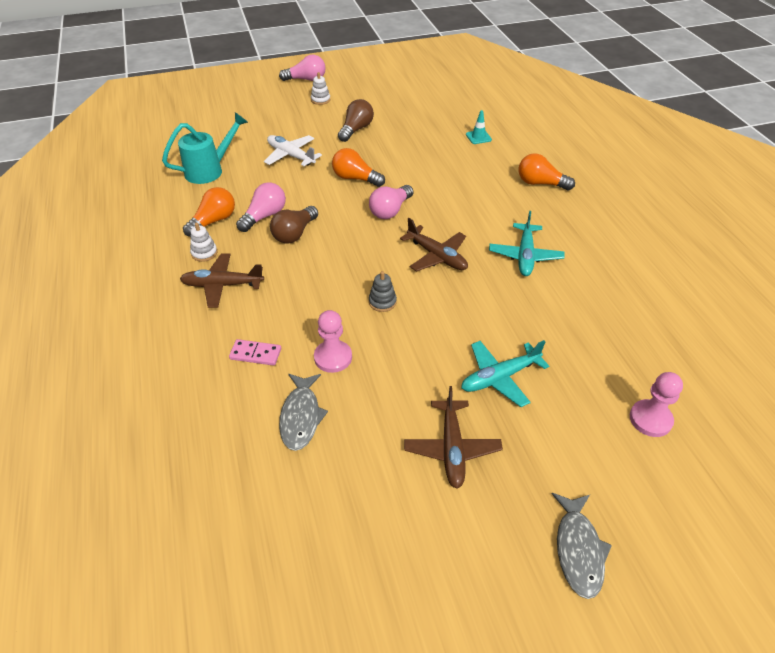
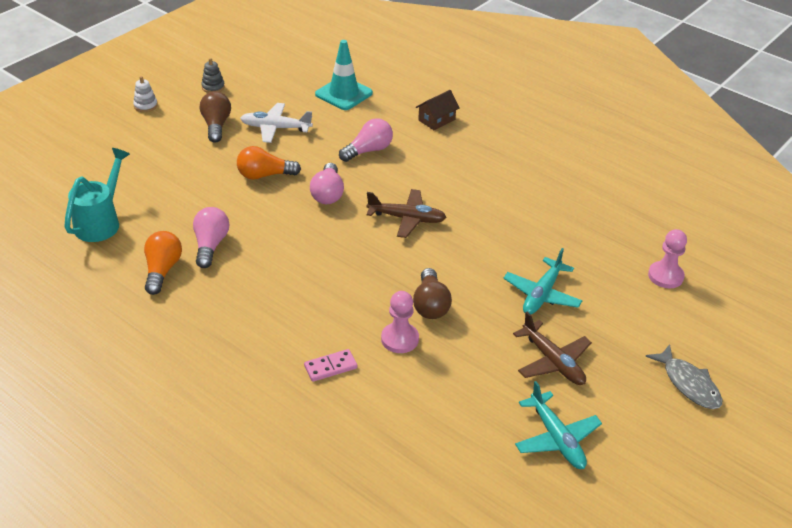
camera: 35 degrees left, 5 degrees down
brown plane [180,253,264,308] -> none
white stacking toy [190,223,218,262] -> none
white plane [264,135,322,166] -> white plane moved to [240,103,313,143]
brown light bulb [270,206,318,244] -> brown light bulb moved to [413,268,452,319]
pink light bulb [279,55,326,81] -> pink light bulb moved to [339,118,393,162]
grey fish [279,374,328,451] -> none
grey stacking toy [369,271,397,312] -> grey stacking toy moved to [201,58,225,93]
turquoise traffic cone [466,110,492,144] -> turquoise traffic cone [315,40,373,110], size x1.93
turquoise plane [489,211,565,276] -> turquoise plane moved to [515,381,602,469]
orange light bulb [519,153,575,190] -> brown house [416,90,460,130]

